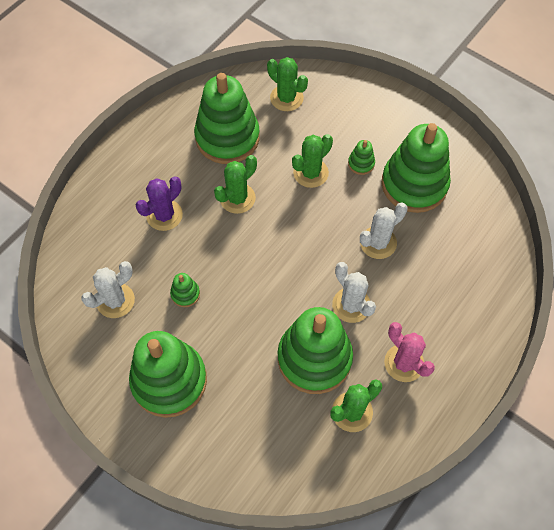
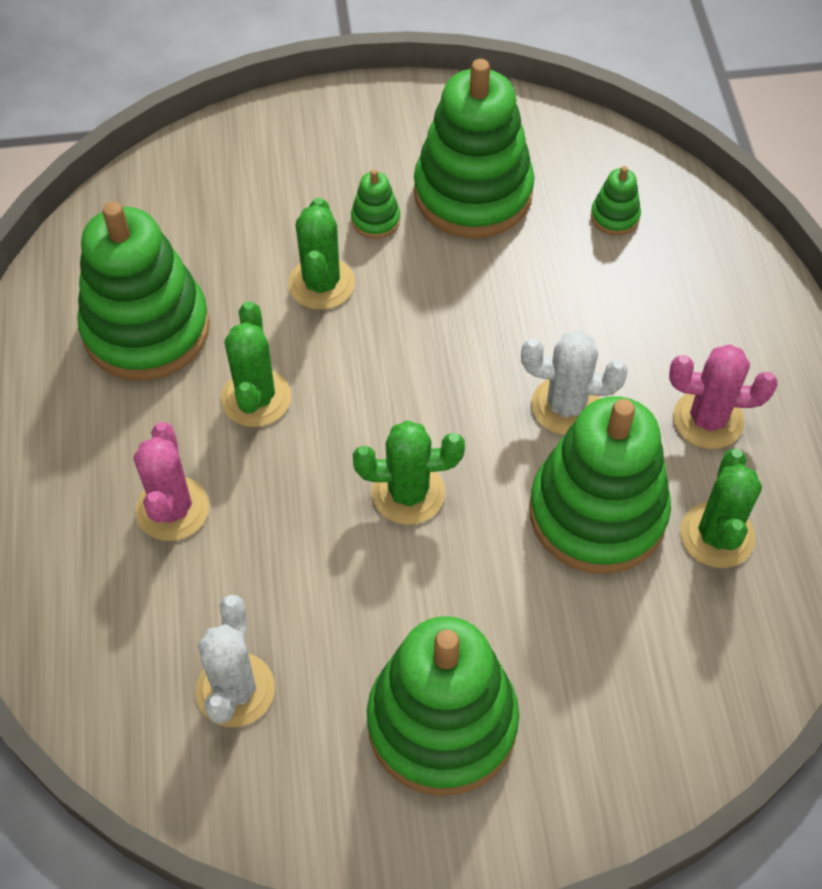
camera: 45 degrees left, 5 degrees down
purple cactus [136,176,183,231] -> pink cactus [134,422,209,541]
green stacking toy [170,273,200,307] -> green stacking toy moved to [591,166,641,235]
green cactus [267,57,308,111] -> green cactus moved to [353,420,465,525]
white cactus [360,203,408,259] -> none

